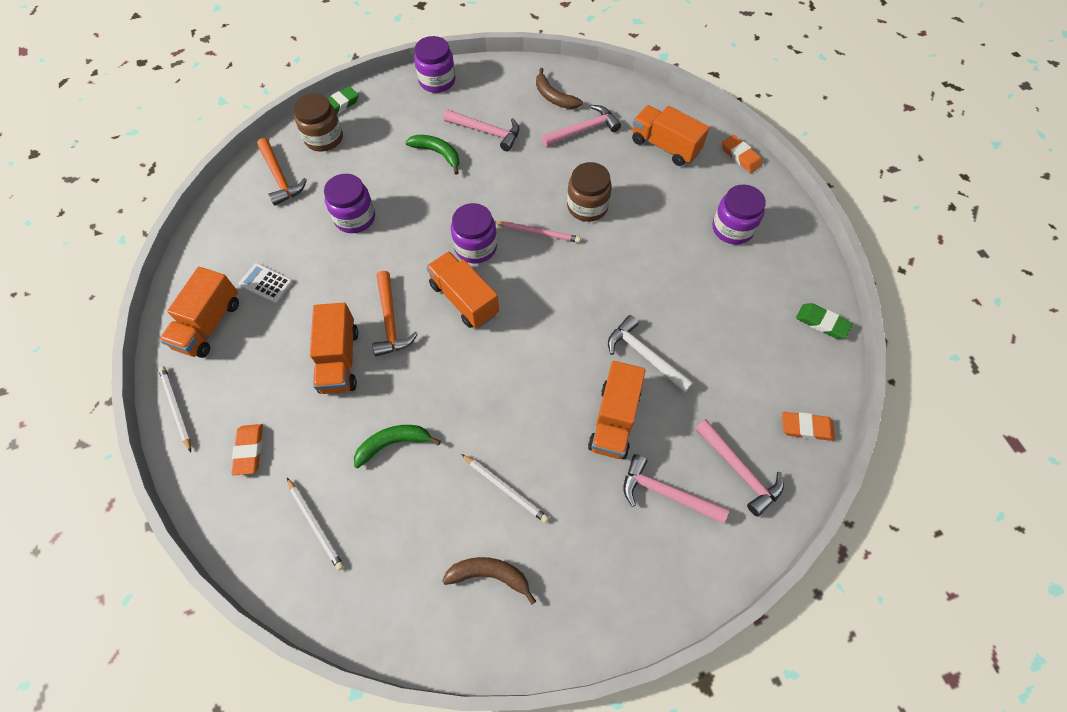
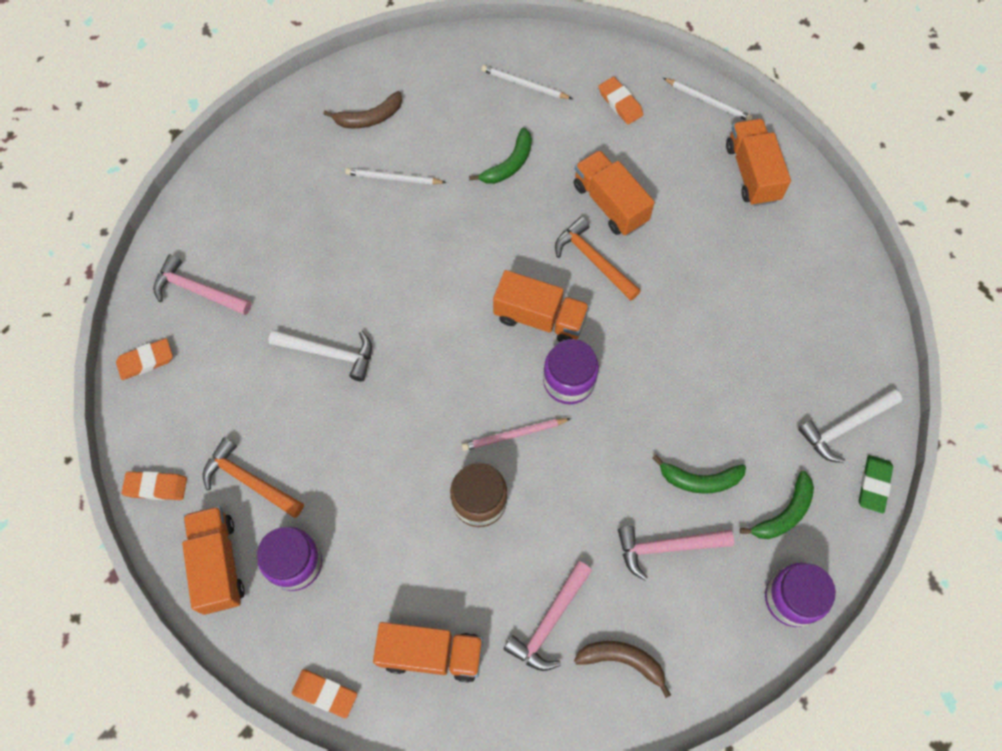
camera: 150 degrees right, 5 degrees up
white calculator [238,263,293,303] -> none
orange hammer [257,138,307,205] -> orange hammer moved to [203,437,304,518]
brown jar [293,93,343,151] -> white hammer [798,389,902,463]
purple jar [324,174,375,233] -> none
orange truck [588,361,646,459] -> orange truck moved to [182,506,245,615]
pink hammer [623,454,729,524] -> none
green eraser [796,303,853,339] -> orange eraser [122,471,187,500]
none -> green banana [740,471,814,539]

